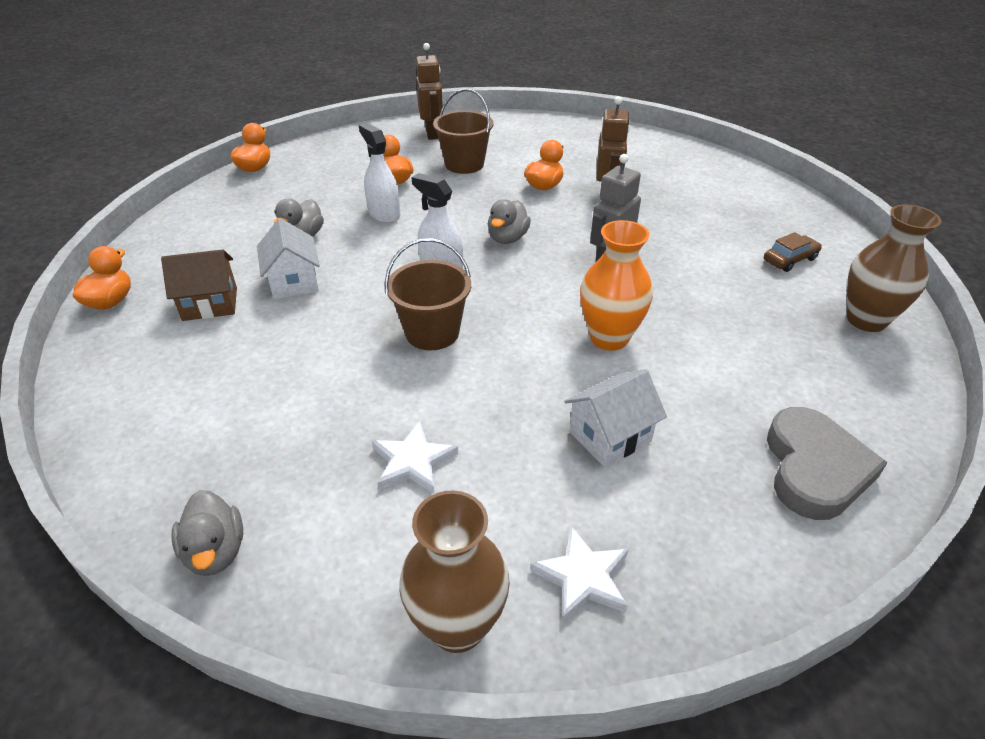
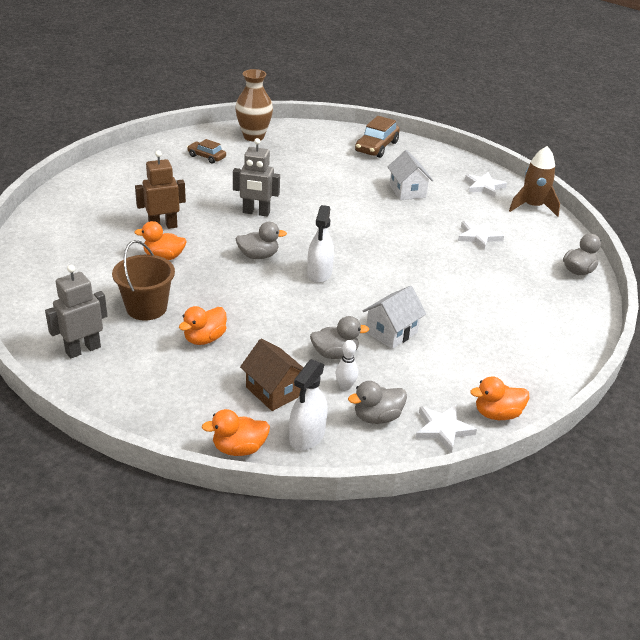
camera: 120 degrees left, 5 degrees down
brown house [161,249,237,321] -> brown house moved to [240,339,304,411]
white spray bottle [359,123,401,223] -> white spray bottle moved to [289,359,328,451]
brown bucket [385,238,471,350] -> none
brown vase [400,490,510,653] -> brown rocket [509,146,560,217]
brown robot [416,43,443,140] -> grey robot [45,265,108,359]
white house [564,369,667,467] -> white house turned 45 degrees clockwise [388,150,433,200]
orange vase [580,220,653,351] -> none
grey heart [767,407,888,520] -> brown car [355,116,400,158]
none -> white bowling pin [335,340,358,390]
none -> grey duck [348,381,407,424]
none -> white star [415,405,477,453]

